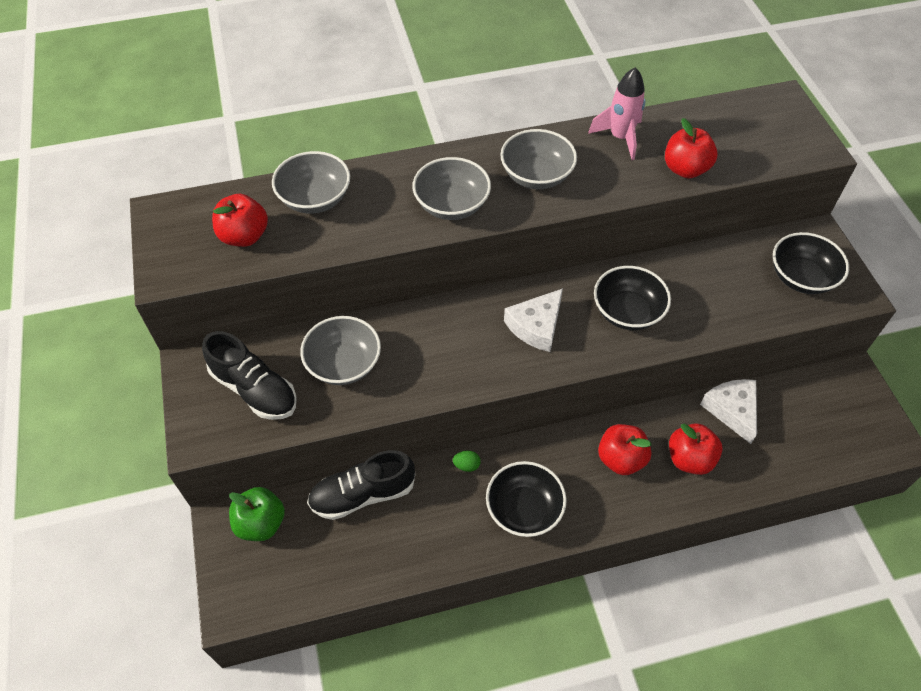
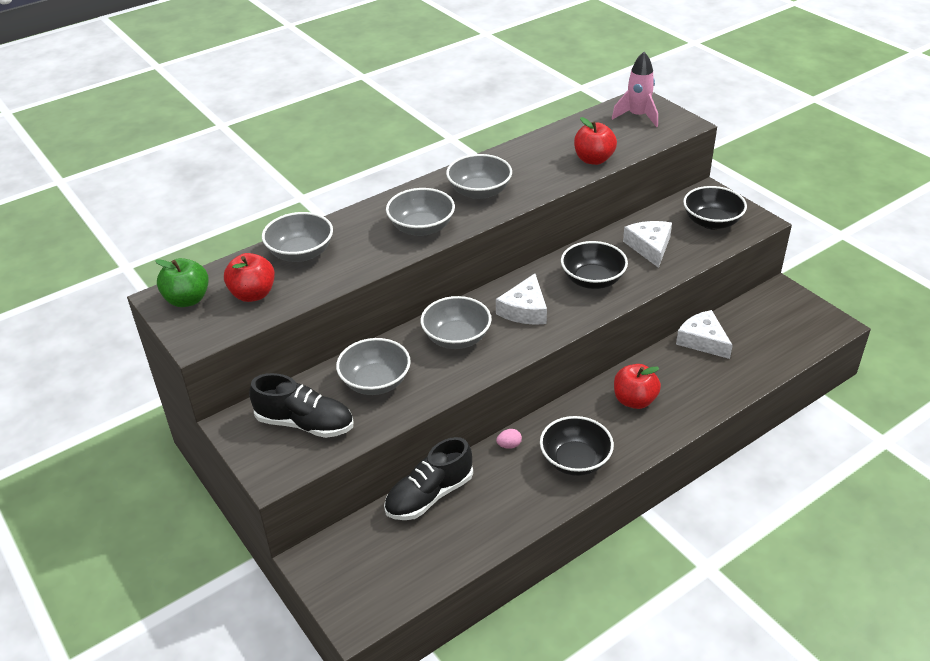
camera: 20 degrees left, 15 degrees down
green apple [229,487,285,541] -> green apple moved to [155,258,209,307]
green egg [453,450,481,472] -> pink egg [496,429,522,449]
pink rocket [588,67,645,160] -> pink rocket moved to [612,52,658,127]
red apple [669,423,723,475] -> none
none -> grey bowl [421,296,491,349]
none -> white cheese [623,221,672,268]

